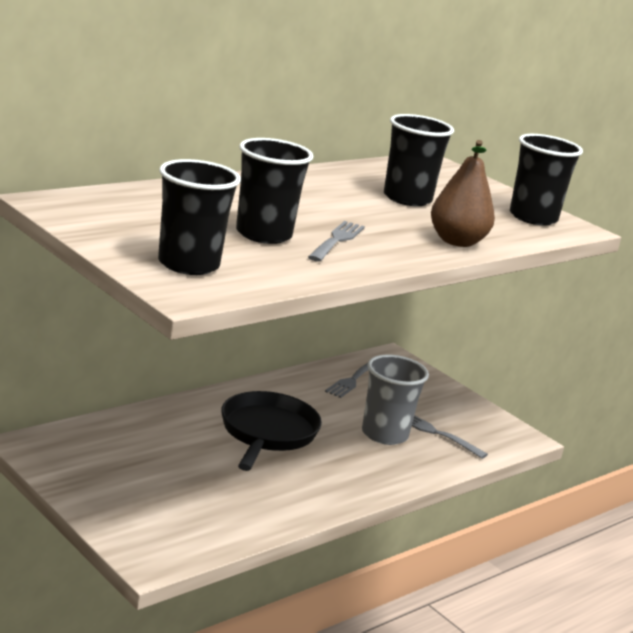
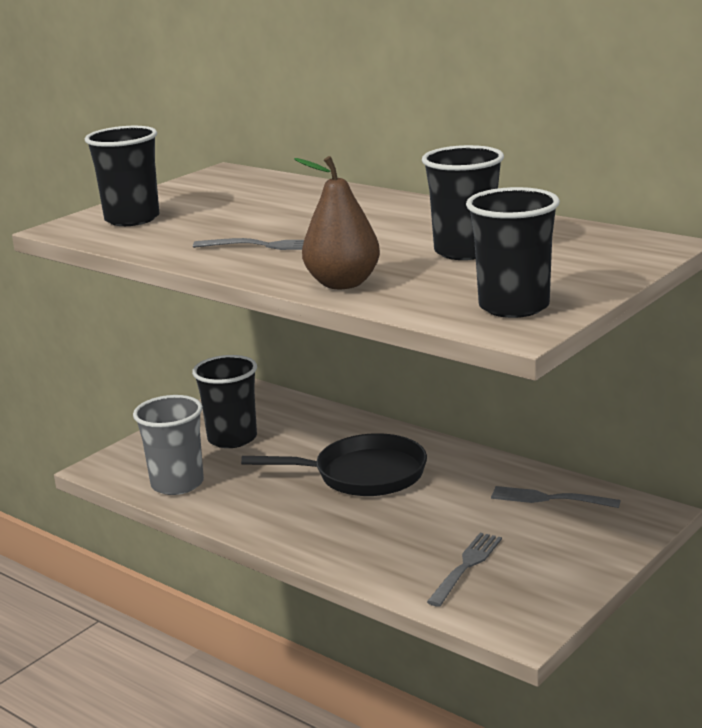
camera: 85 degrees right, 0 degrees up
black cup [236,138,314,244] -> black cup moved to [192,355,257,448]
grey cup [362,355,429,445] -> grey cup moved to [133,395,204,495]

